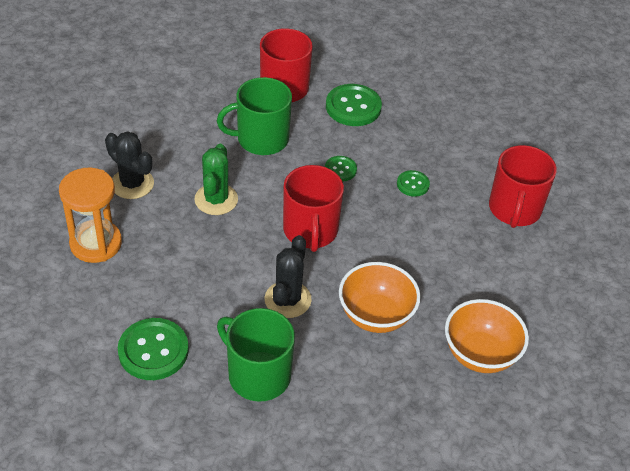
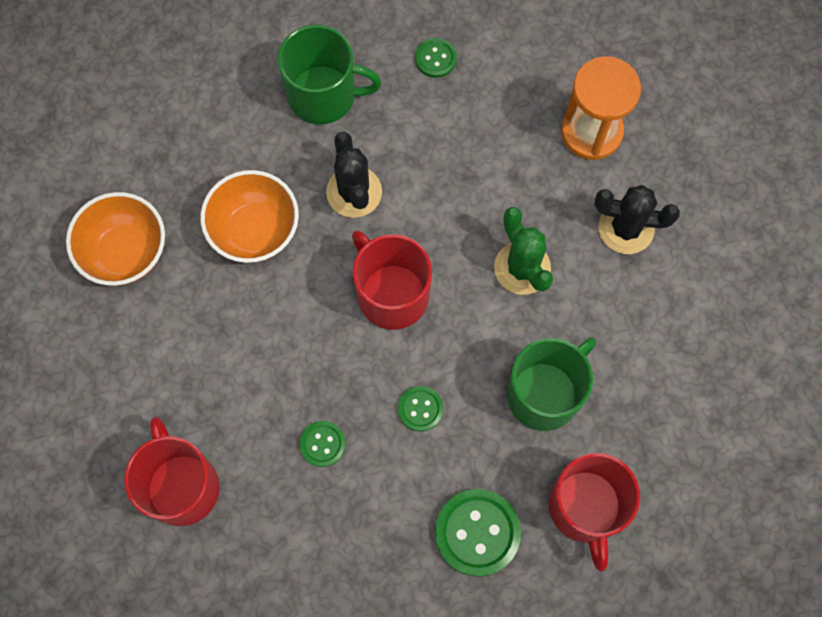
camera: 150 degrees right, 25 degrees up
green button [118,318,189,380] -> green button [415,38,457,78], size x0.55

